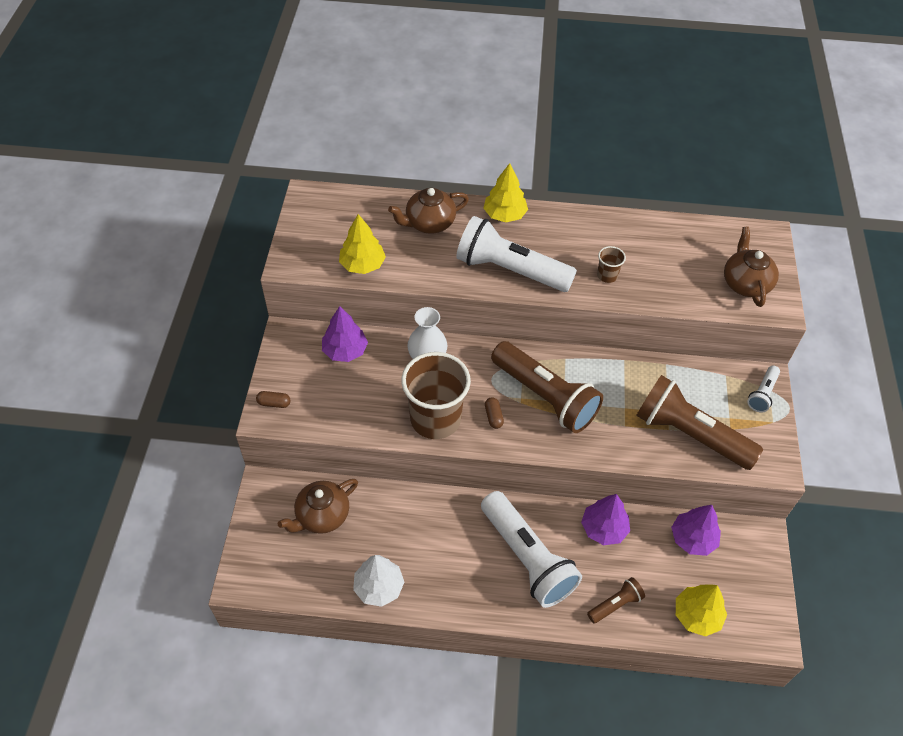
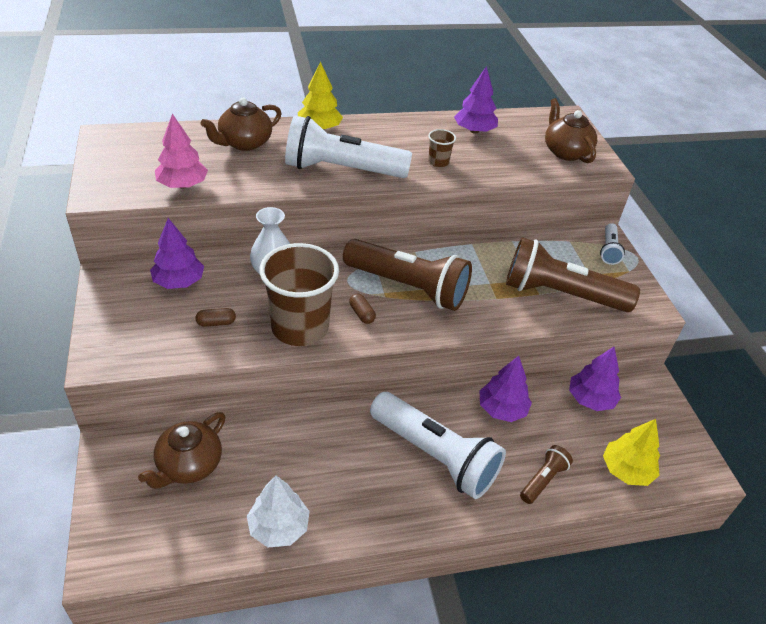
camera: 20 degrees left, 10 degrees down
brown capsule [256,391,291,408] -> brown capsule moved to [196,308,236,327]
yellow tree [339,214,386,274] -> pink tree [155,114,208,188]
none -> purple tree [454,66,498,134]

